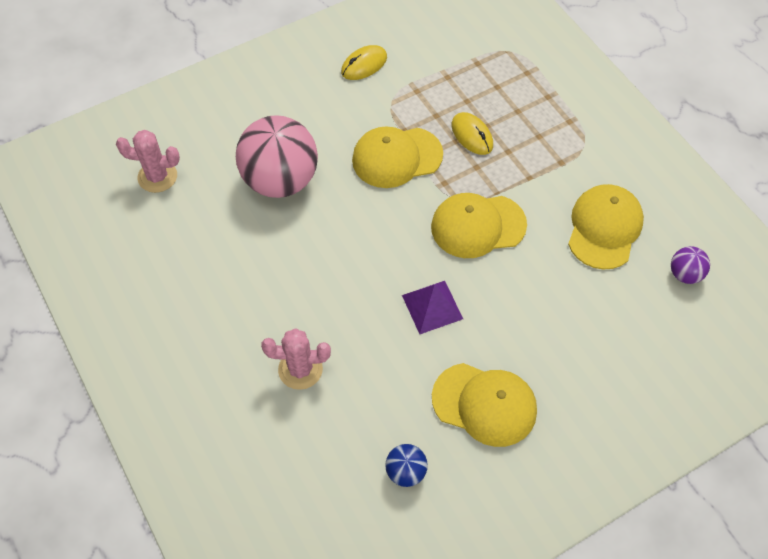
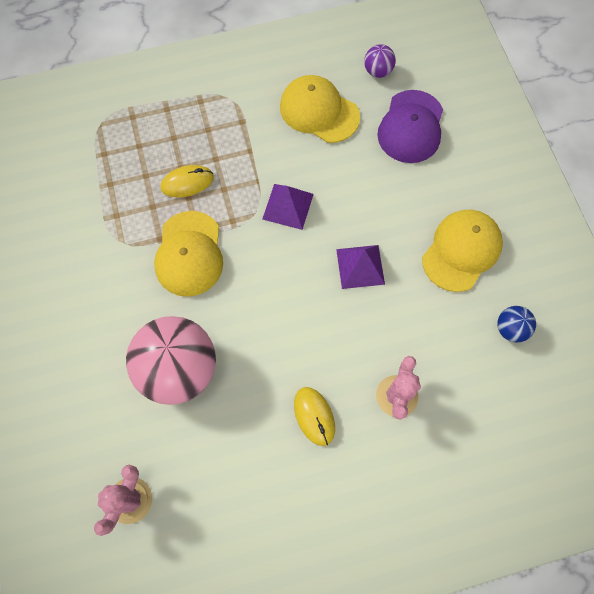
camera: 75 degrees left, 10 degrees up
yellow mouse [341,45,387,80] -> yellow mouse moved to [294,387,335,446]
yellow cap [431,193,527,258] -> purple pyramid [262,184,314,230]
none -> purple cap [377,90,443,163]

